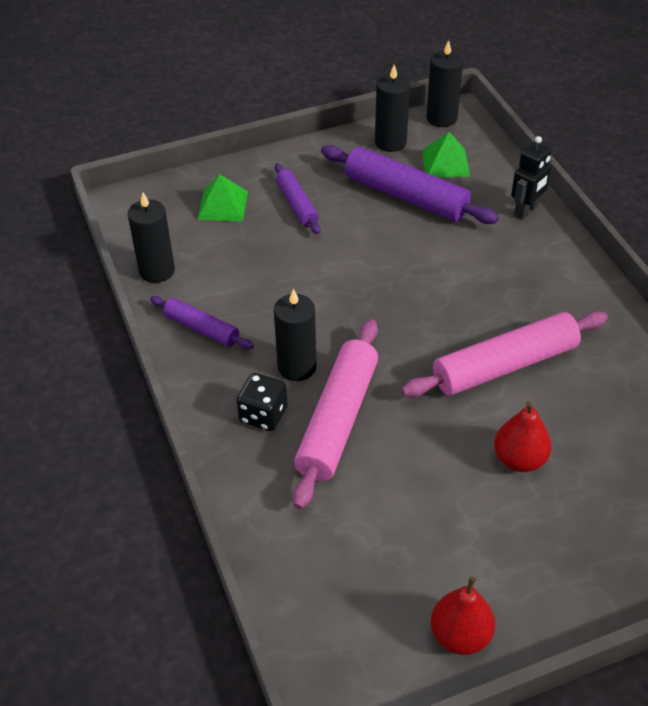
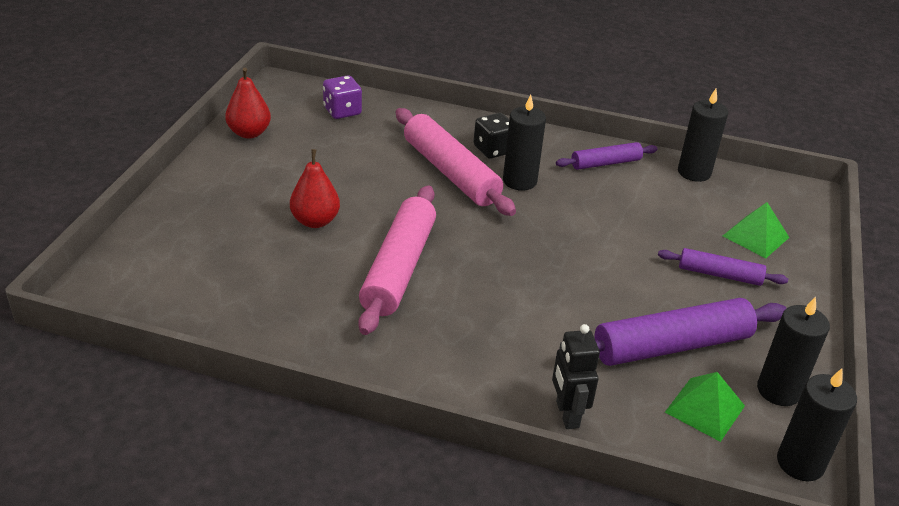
camera: 125 degrees right, 10 degrees down
none -> purple dice [323,75,362,119]

